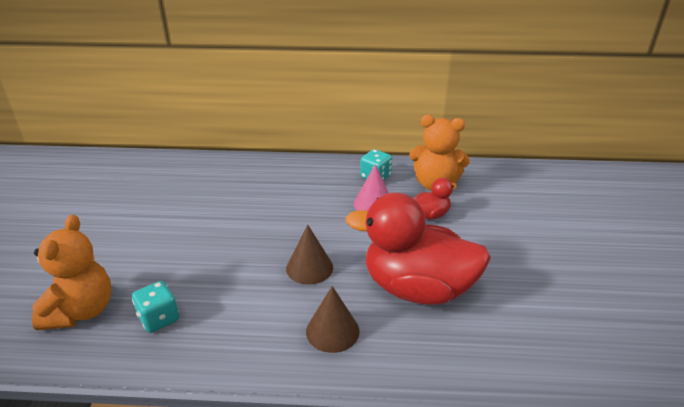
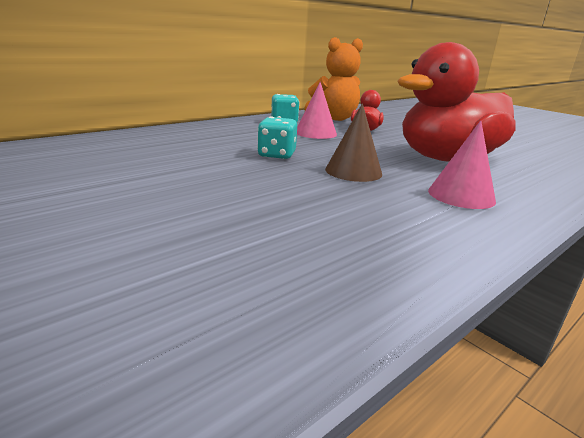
camera: 45 degrees left, 10 degrees down
orange teddy bear [32,215,111,330] -> none
turquoise dice [132,281,179,333] -> turquoise dice moved to [257,117,297,159]
brown cone [306,286,359,353] -> pink cone [428,120,496,209]

